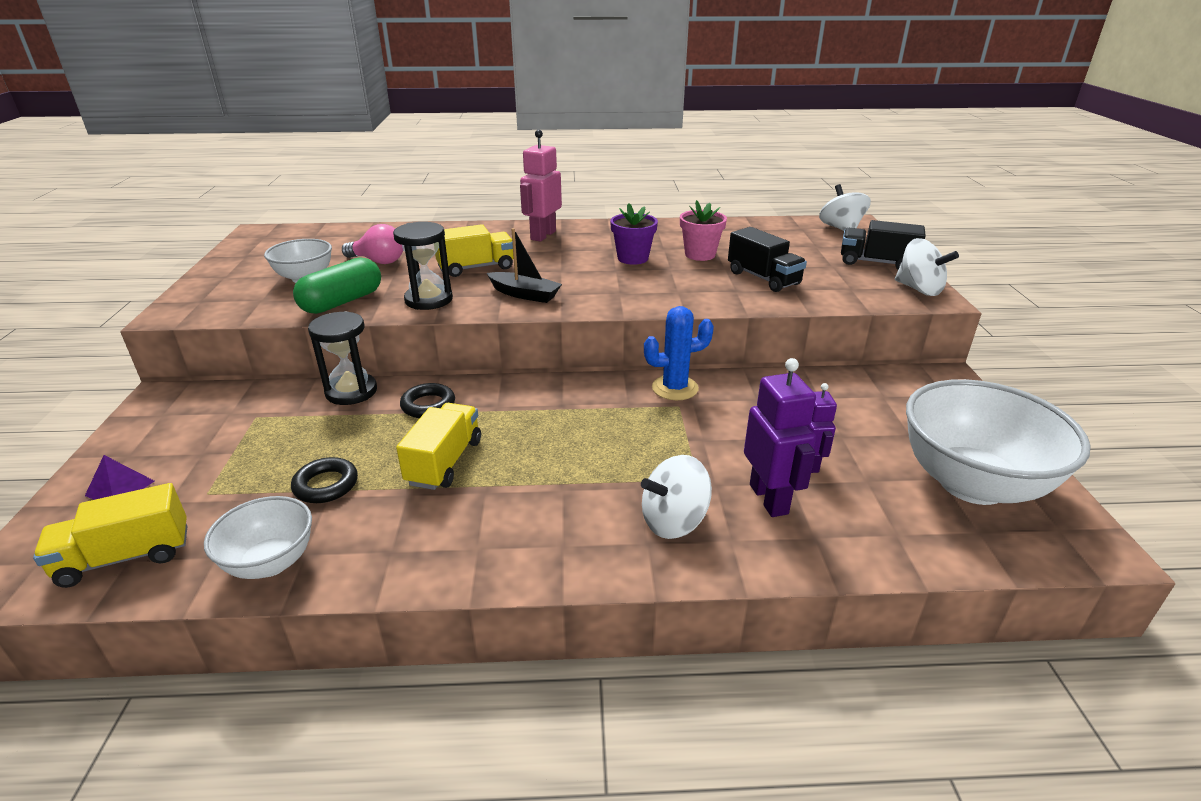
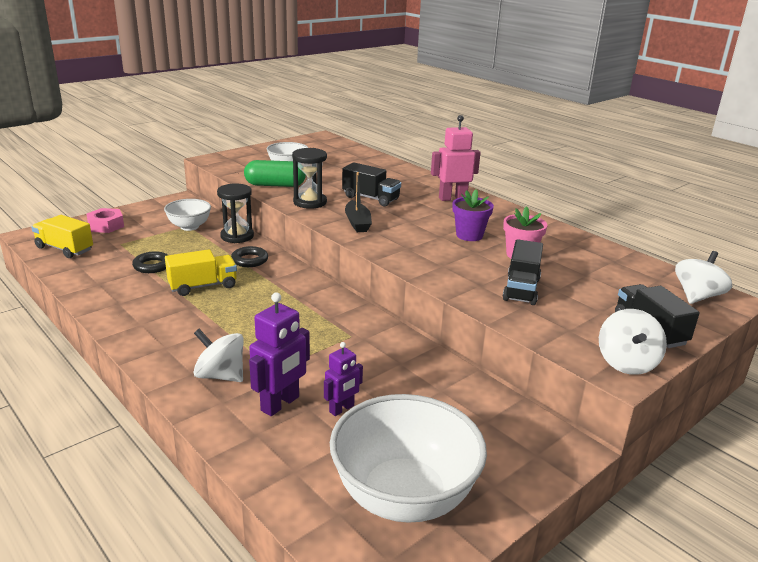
camera: 50 degrees right, 5 degrees down
purple pyramid [85,455,155,500] -> pink nut [86,208,124,233]
white bowl [204,496,312,579] -> white bowl moved to [164,199,211,231]
pink light bulb [342,224,403,264] -> none
yellow truck [435,224,514,277] -> black truck [342,163,401,206]
blue cactus [644,306,714,400] -> none

